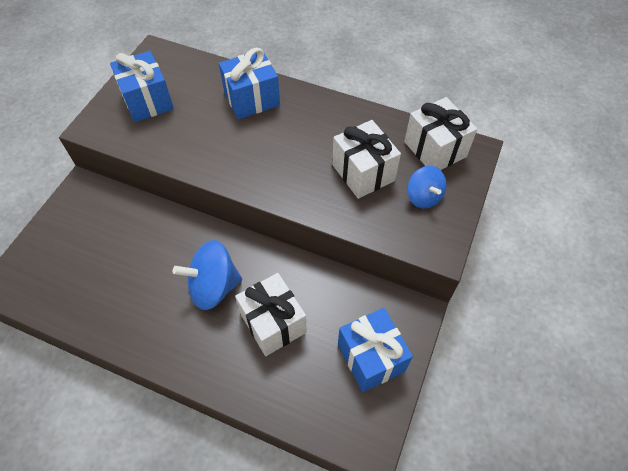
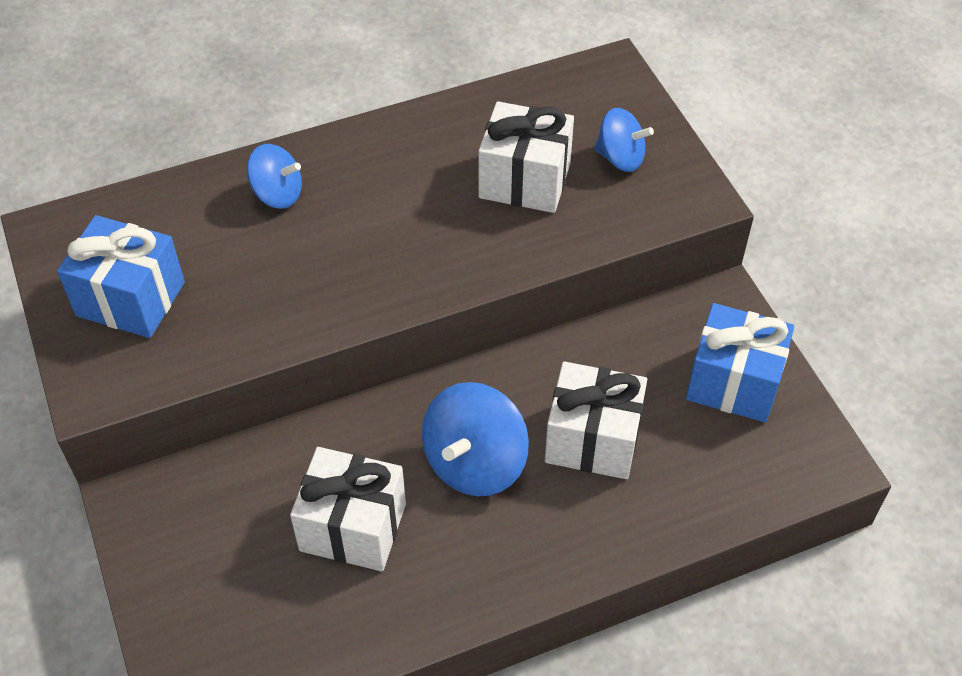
camera: 45 degrees left, 5 degrees down
blue gift [219,48,280,119] -> blue spinning top [247,144,302,209]
white gift [404,97,477,170] -> white gift moved to [290,447,406,571]

